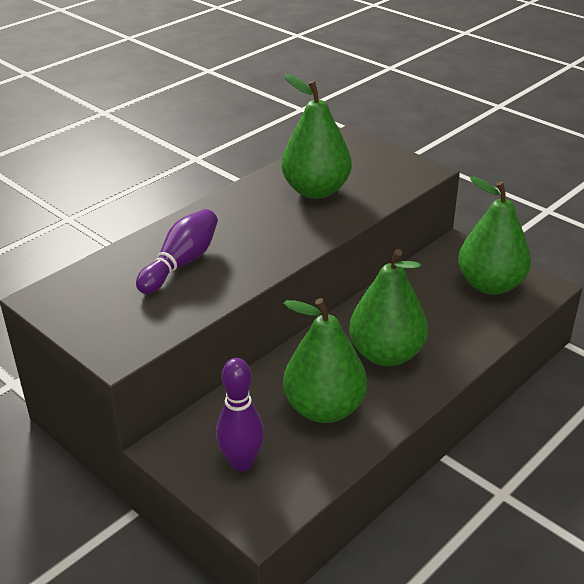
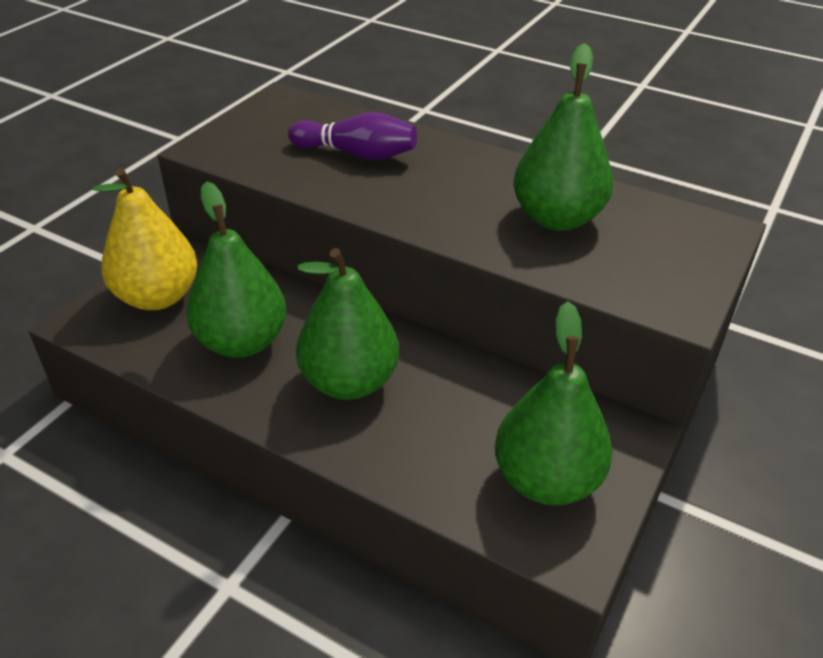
camera: 75 degrees right, 5 degrees up
purple bowling pin [216,358,264,471] -> yellow pear [92,168,198,310]

